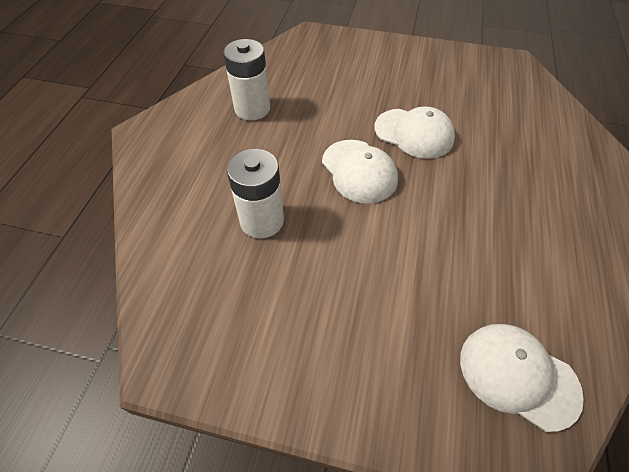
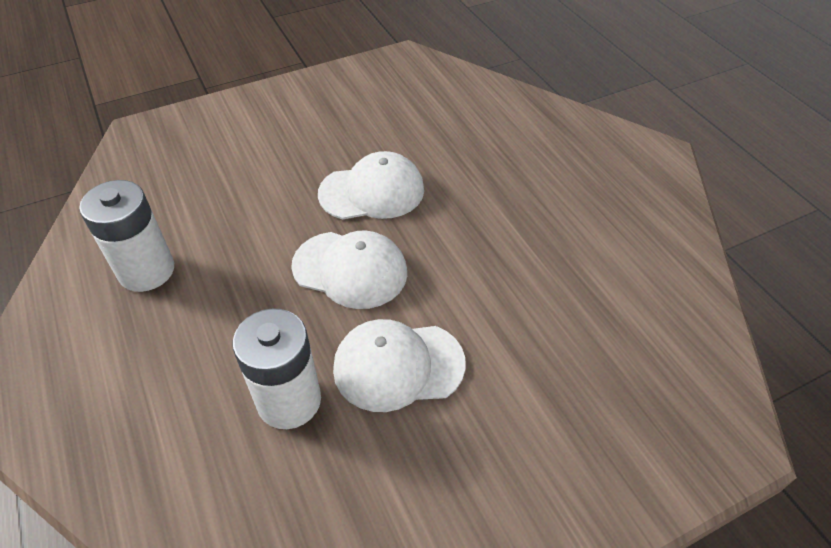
camera: 40 degrees left, 5 degrees down
white cap [460,324,584,432] -> white cap moved to [333,319,466,412]

